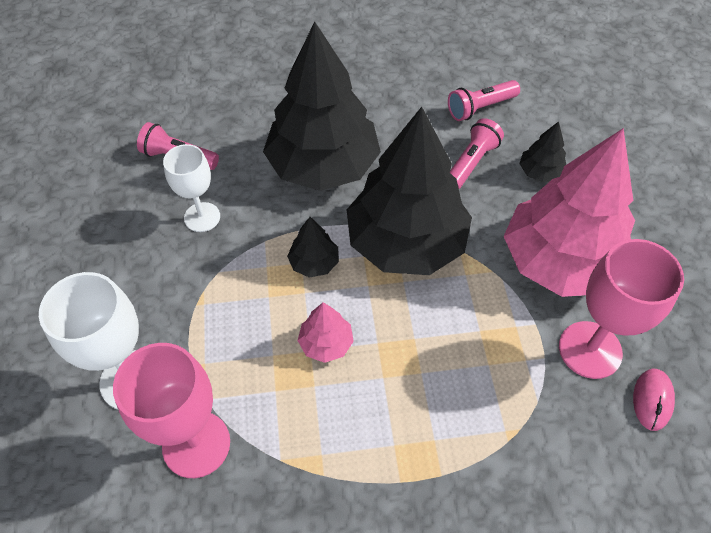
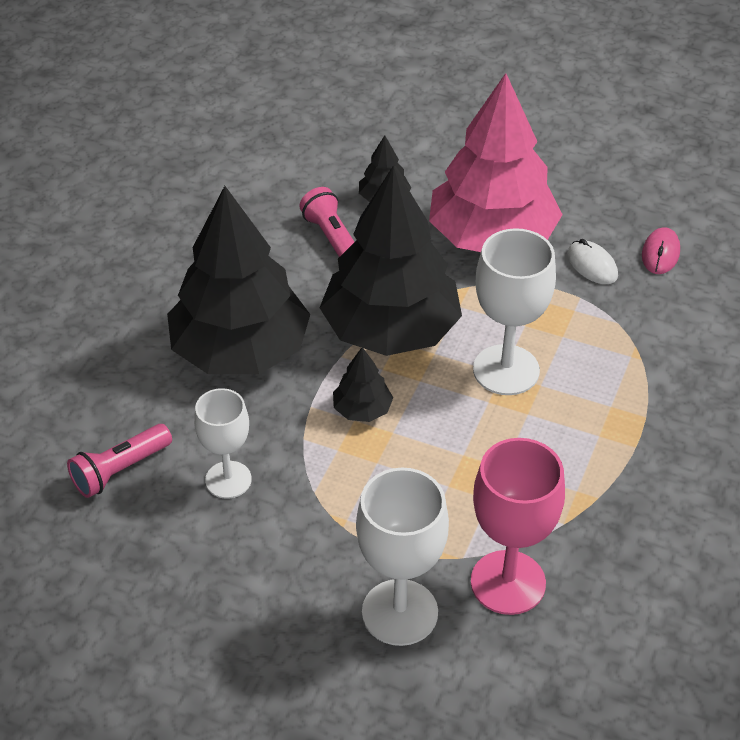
camera: 60 degrees left, 10 degrees down
pink tree [297,303,354,363] -> none
pink flashlight [448,80,520,121] -> none
pink goblet [559,239,684,379] -> white mouse [567,239,618,284]
pink mouse [633,369,675,431] -> pink mouse turned 60 degrees clockwise [642,227,680,274]
none -> white goblet [473,228,556,395]

